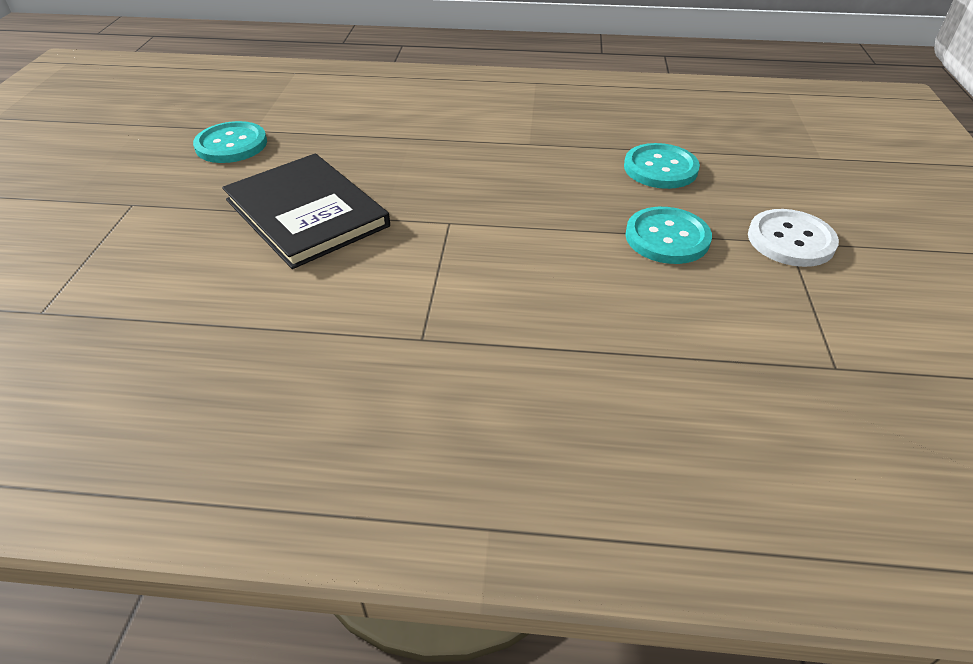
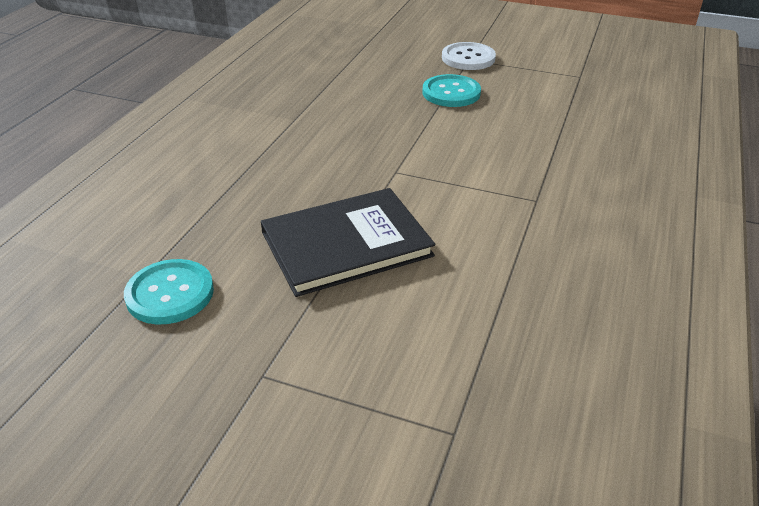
camera: 75 degrees left, 5 degrees down
turquoise button [624,143,700,189] -> none

